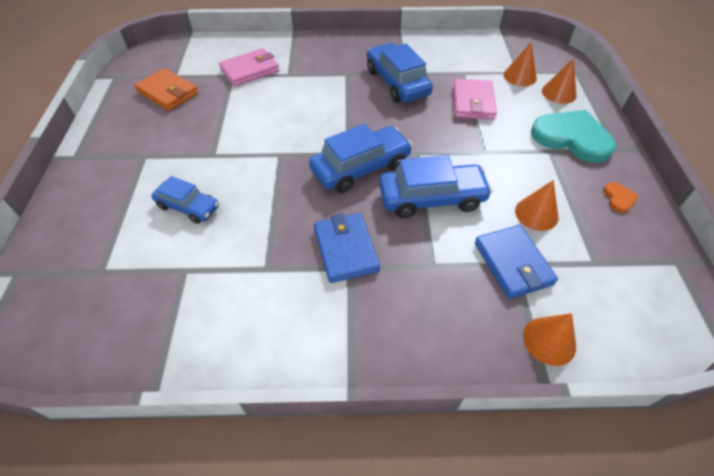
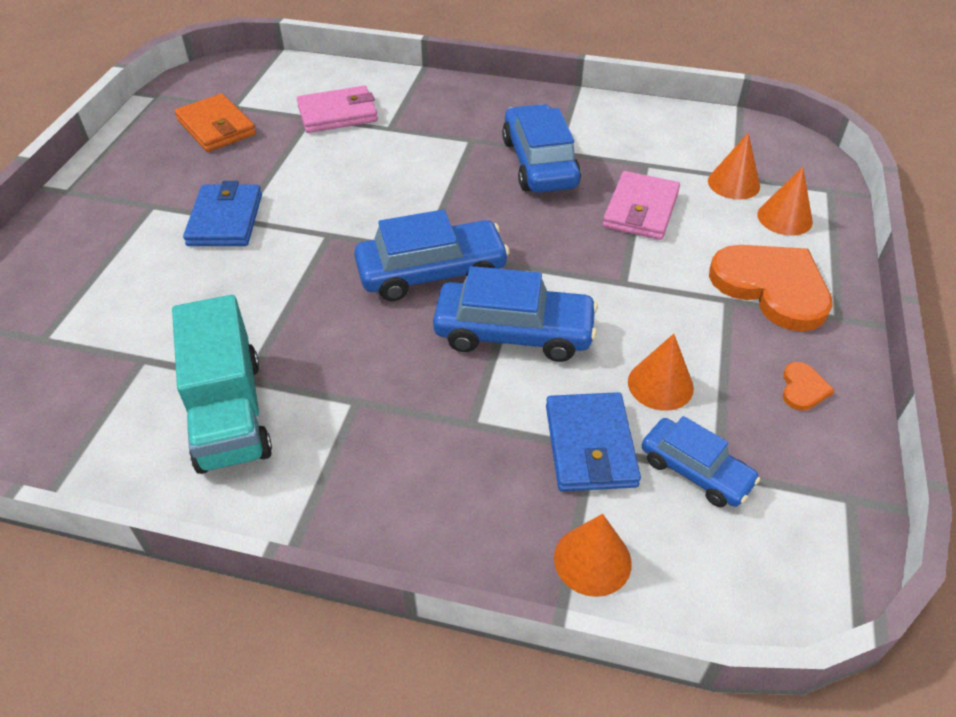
camera: 15 degrees right, 5 degrees down
blue car [151,176,219,224] -> blue car moved to [642,416,760,507]
blue wallet [314,213,380,283] -> blue wallet moved to [183,181,262,246]
turquoise heart [531,110,616,163] -> orange heart [709,245,833,331]
none -> turquoise truck [172,295,272,474]

